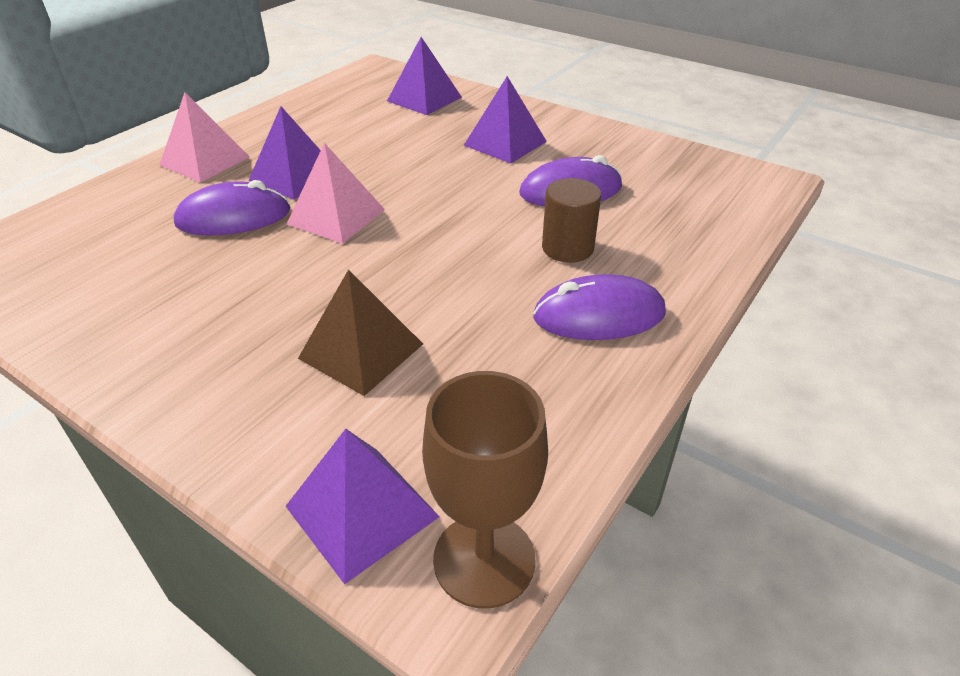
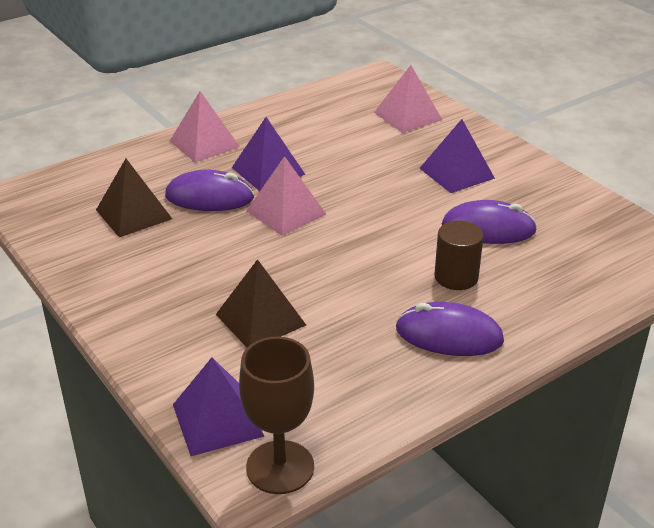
camera: 20 degrees right, 5 degrees down
purple pyramid [387,37,462,115] -> pink pyramid [374,65,442,133]
none -> brown pyramid [96,159,172,237]

